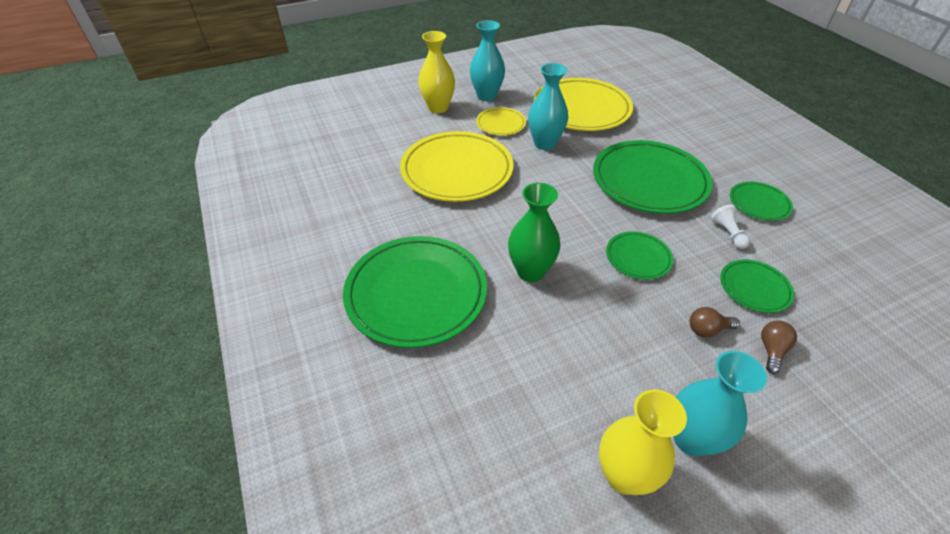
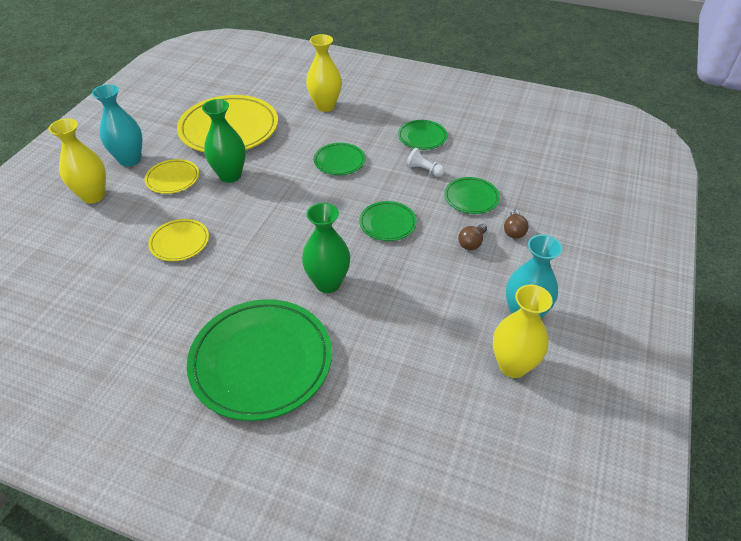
camera: 45 degrees left, 0 degrees up
yellow plate [400,131,514,202] -> yellow plate [148,219,209,261], size x0.49
turquoise vase [528,63,568,150] -> green vase [202,99,246,183]
green plate [593,140,712,214] -> green plate [314,143,365,175], size x0.49
brown light bulb [761,320,797,374] -> brown light bulb turned 150 degrees counterclockwise [504,210,528,239]
none -> yellow vase [306,34,342,112]

